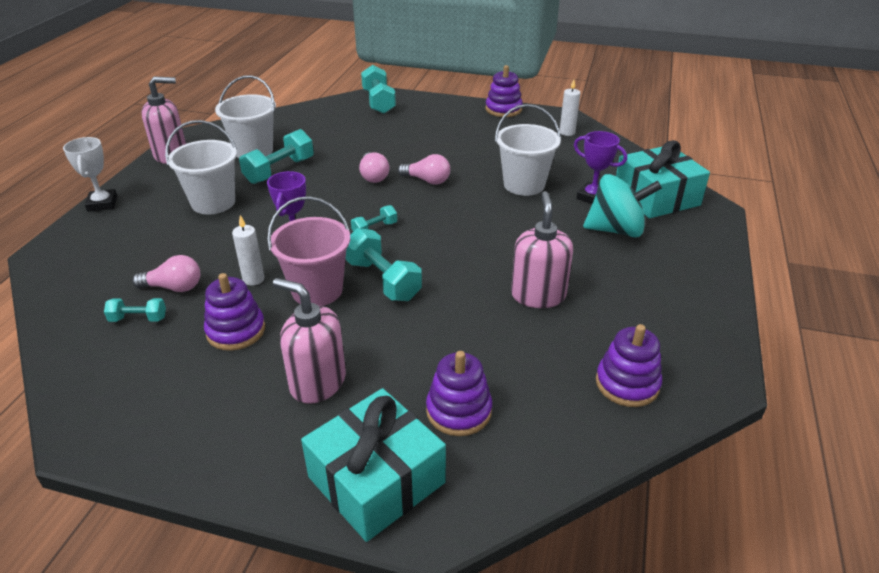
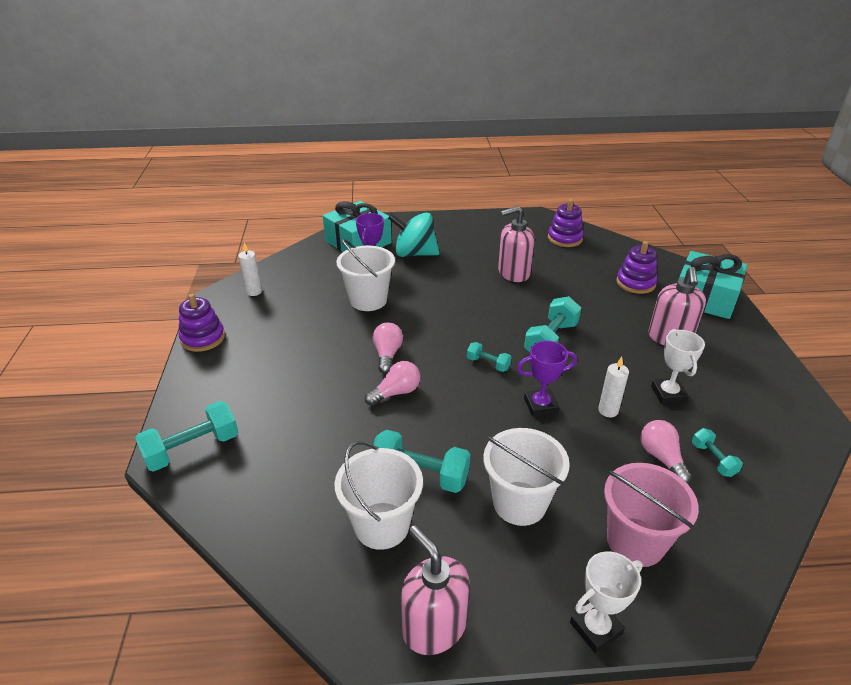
camera: 110 degrees left, 0 degrees up
purple stacking toy [204,273,265,351] -> white trophy [651,329,705,404]
pink bucket [267,196,350,306] -> pink bucket moved to [604,463,699,567]
turquoise spinning top [583,174,662,238] -> turquoise spinning top turned 60 degrees counterclockwise [388,213,440,257]

